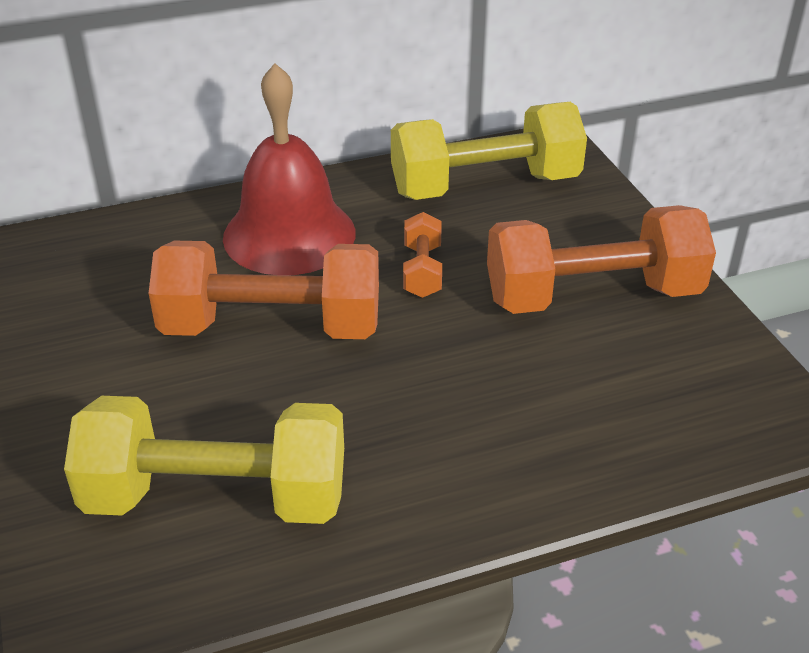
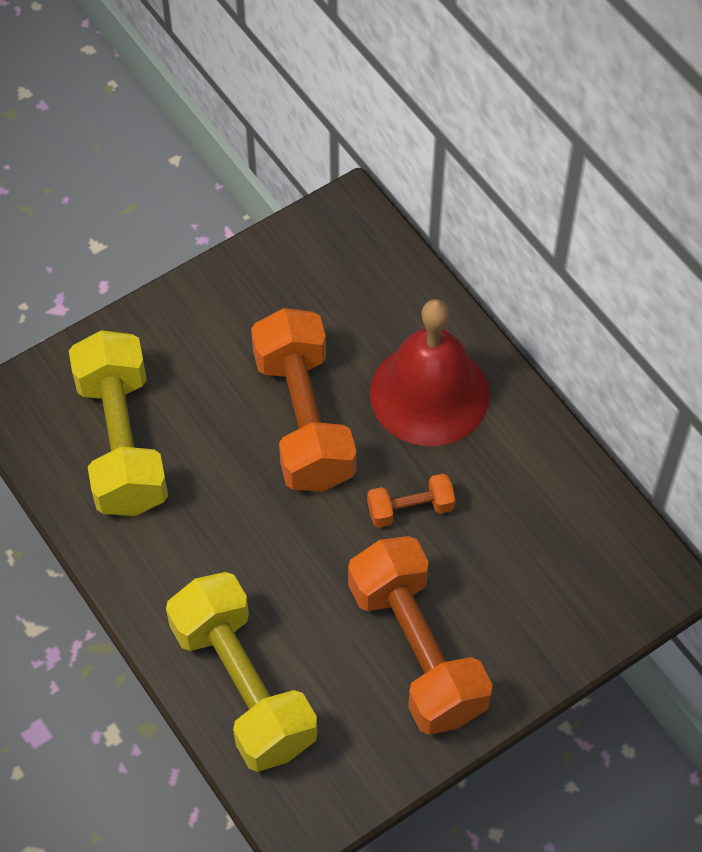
camera: 75 degrees right, 20 degrees up
yellow dumbbell [391,102,587,200] -> yellow dumbbell moved to [166,572,317,772]

